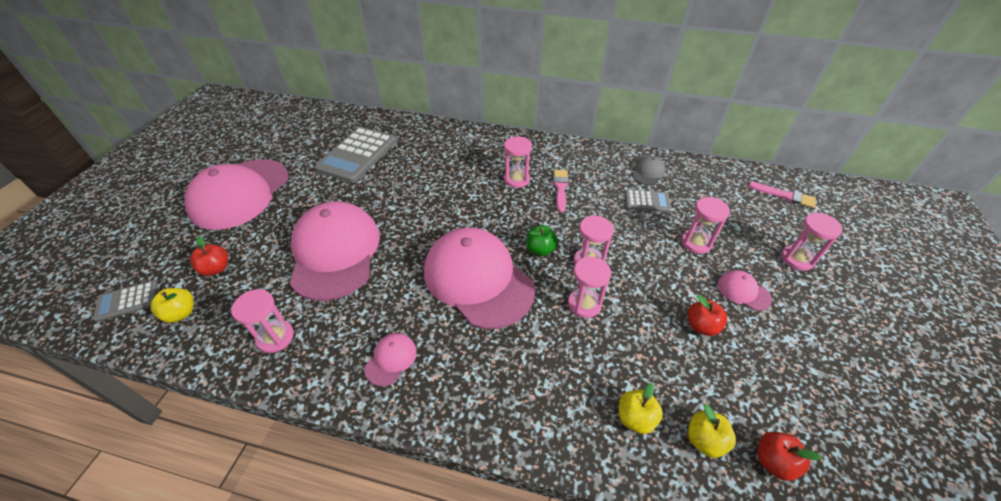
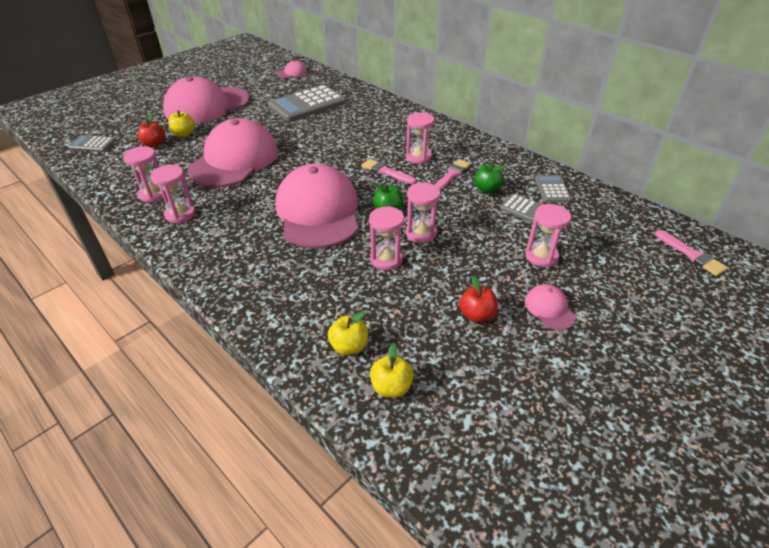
camera: 30 degrees right, 5 degrees down
yellow apple [151,288,194,323] -> yellow apple moved to [168,110,195,137]
pink cap [364,333,417,386] -> pink cap moved to [277,60,307,78]
grey cap [632,156,665,185] -> grey calculator [535,175,572,202]
red apple [757,432,821,481] -> none
pink hourglass [781,213,842,271] -> pink hourglass moved to [150,165,196,224]
none -> pink brush [361,159,416,184]
none -> green apple [474,164,506,193]

